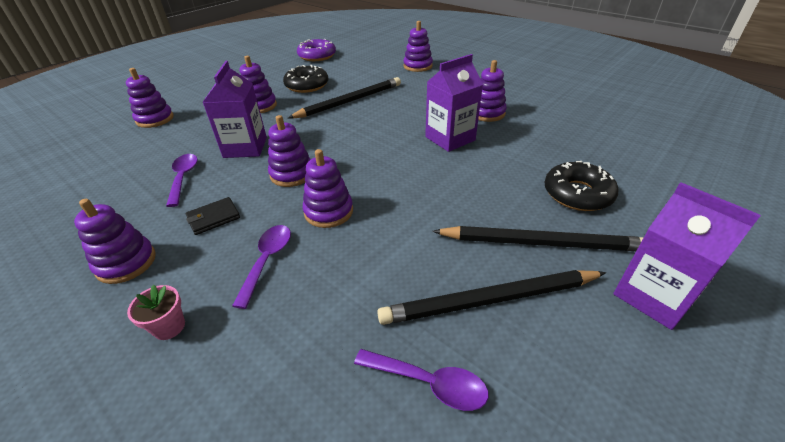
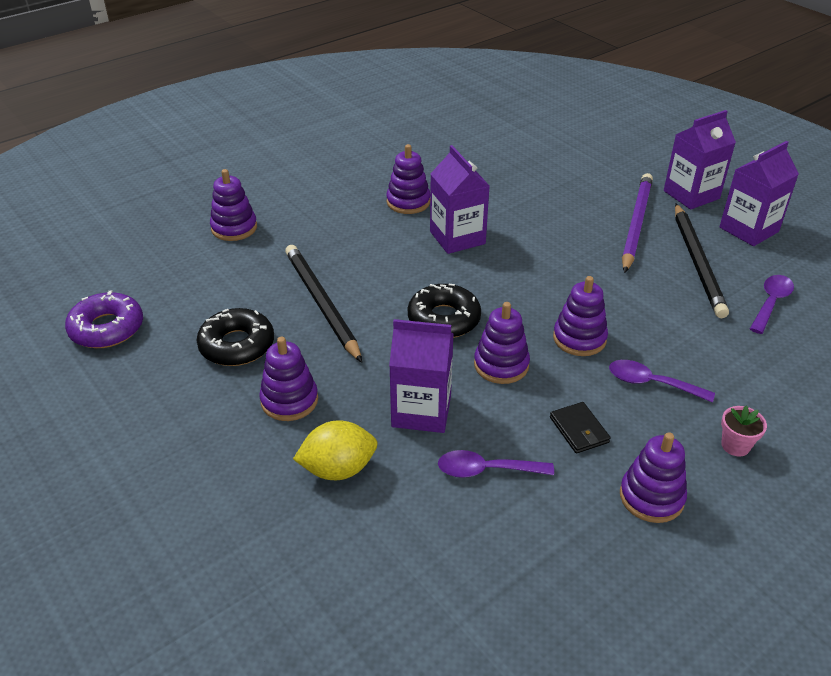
camera: 80 degrees left, 0 degrees up
purple stacking toy [126,68,174,128] -> none
black pencil [432,226,644,251] -> purple pencil [622,173,653,273]
black donut [544,161,618,211] -> black donut moved to [408,284,481,338]
none -> yellow lemon [293,420,378,480]
none -> purple carton [719,141,799,246]

